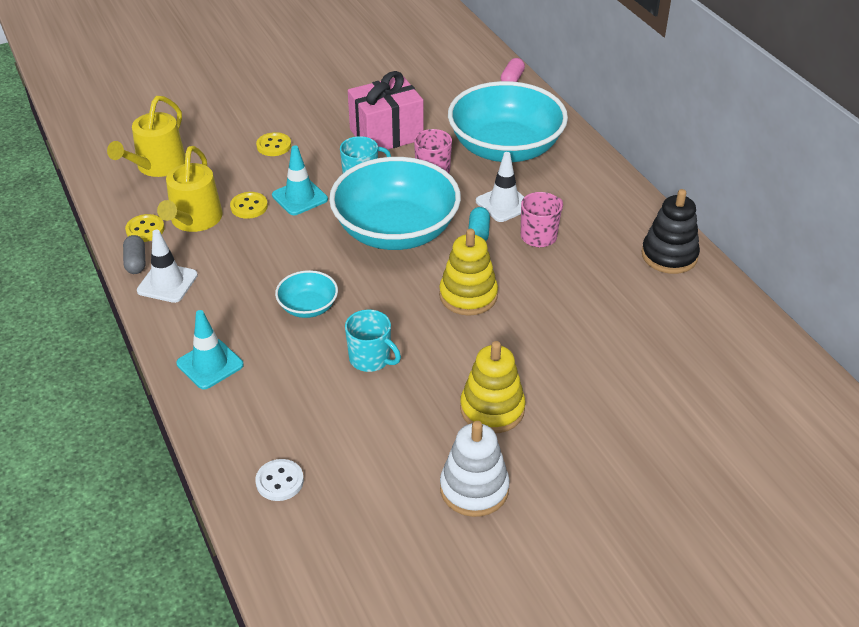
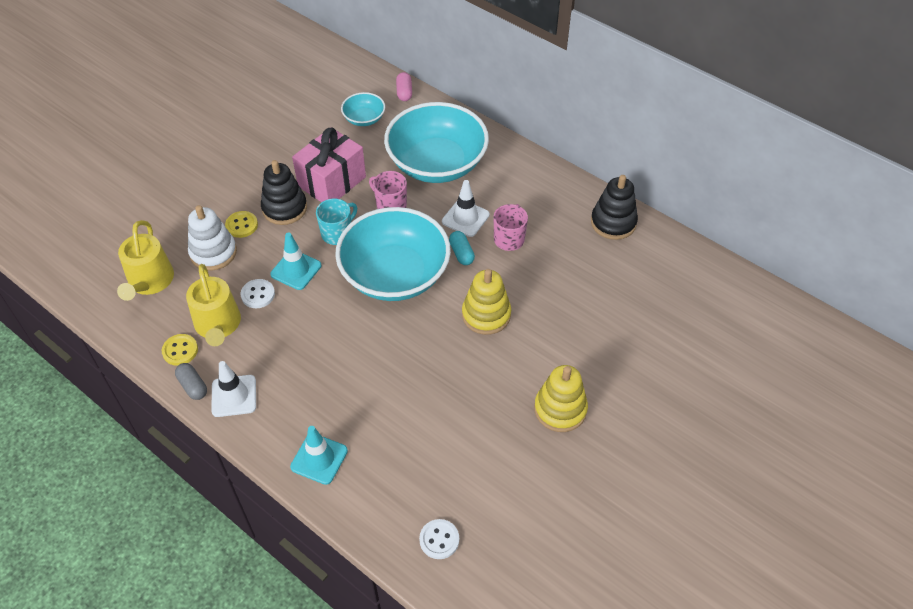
camera: 25 degrees left, 10 degrees up
yellow button [230,192,268,219] -> white button [241,279,275,308]
turquoise bowl [275,270,338,318] -> turquoise bowl moved to [341,92,385,126]
turquoise mug [345,309,401,372] -> none
white stacking toy [440,421,510,517] -> white stacking toy moved to [188,205,237,271]
none -> black stacking toy [261,160,307,225]

